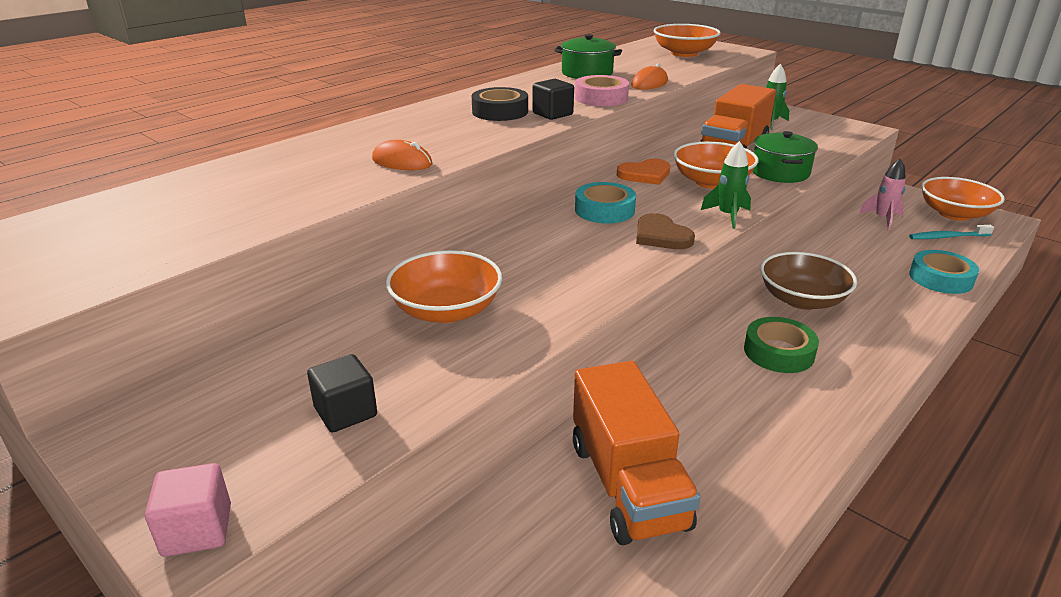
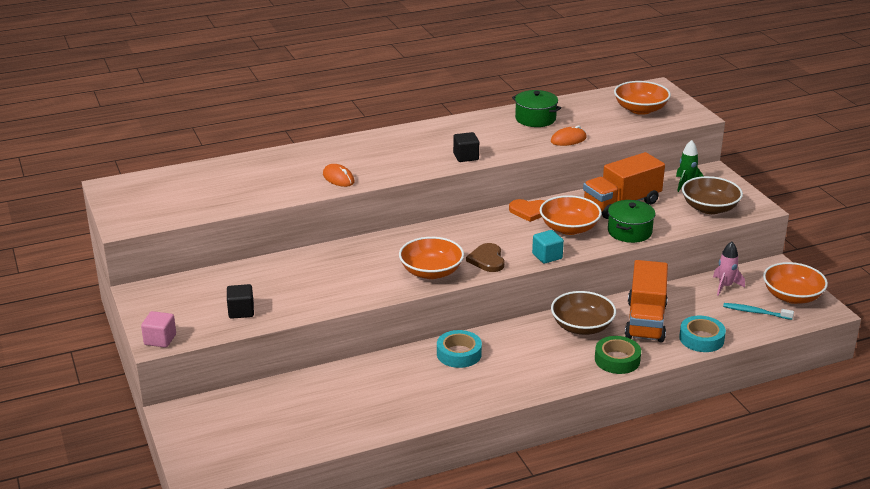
camera: 25 degrees right, 0 degrees up
orange bowl [386,250,502,323] -> orange bowl moved to [399,237,464,279]
black tape [471,87,528,121] -> none
orange truck [573,361,701,545] -> orange truck moved to [625,260,668,343]
pink tape [575,75,629,106] -> none
turquoise tape [575,182,636,223] -> turquoise tape moved to [437,330,482,368]
green rocket [701,141,751,229] -> turquoise cube [532,230,564,264]
green tape [744,317,819,373] -> green tape moved to [595,336,641,374]
none -> brown bowl [682,176,743,214]

